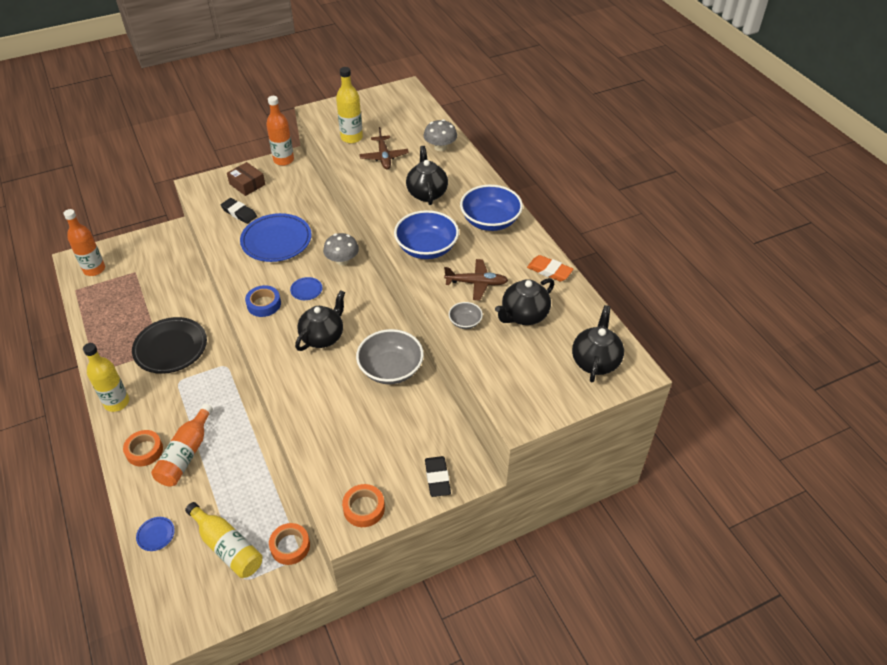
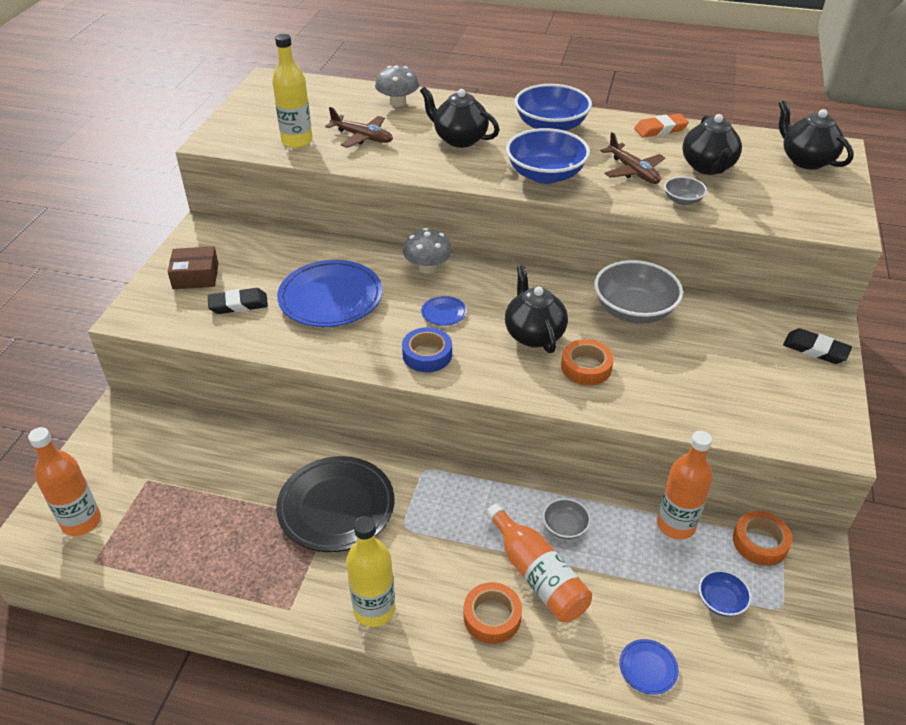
camera: 50 degrees left, 5 degrees down
yellow bottle [185,502,262,578] -> blue bowl [699,570,752,617]
orange bottle [266,96,294,166] -> orange bottle moved to [657,431,712,540]
orange tape [342,484,385,527] -> orange tape moved to [561,339,614,385]
brown plane [444,259,508,300] -> brown plane turned 105 degrees clockwise [600,132,665,184]
none -> grey bowl [543,498,591,539]

